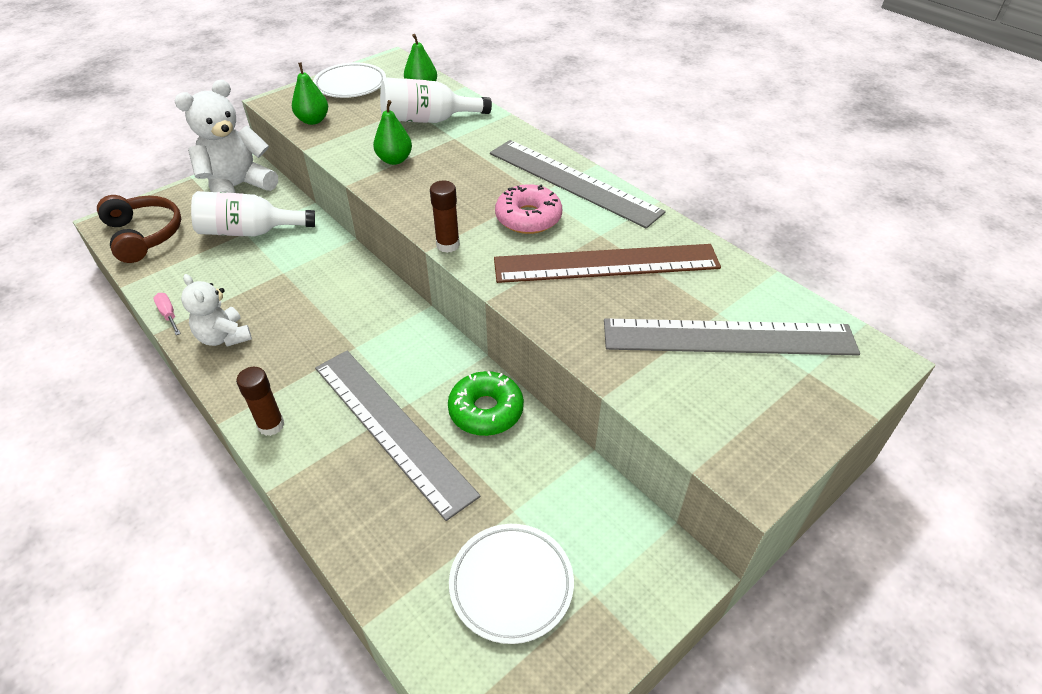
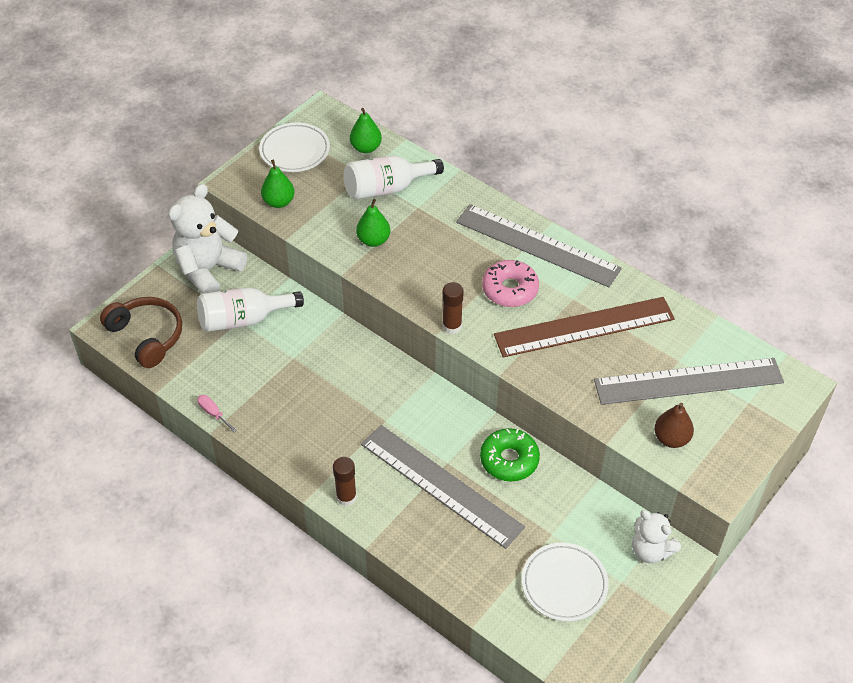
camera: 10 degrees left, 5 degrees up
white teddy bear [181,274,252,346] -> white teddy bear moved to [632,510,681,563]
none -> brown pear [654,403,694,448]

